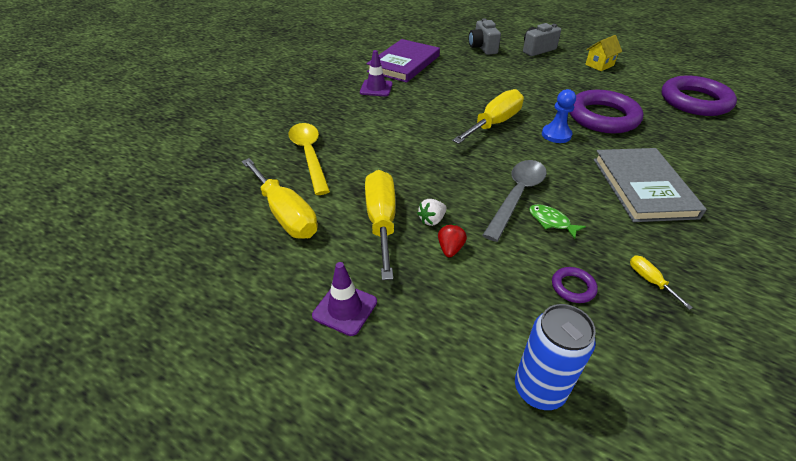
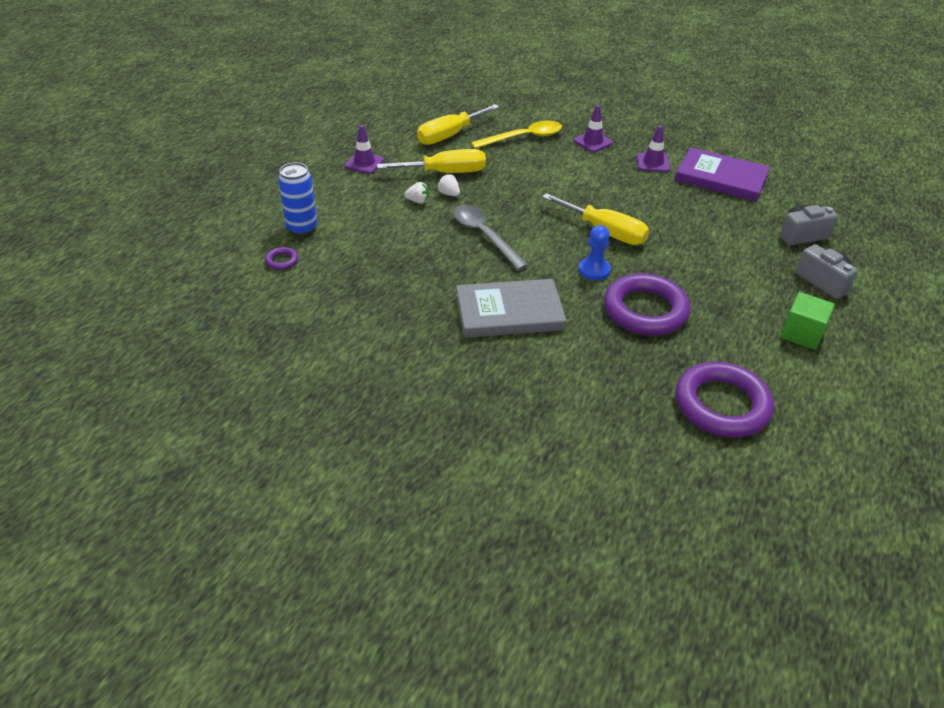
camera: 85 degrees right, 0 degrees up
red strawberry [438,224,467,258] -> white strawberry [404,182,429,204]
grey spoon [482,160,547,242] -> grey spoon turned 150 degrees counterclockwise [453,205,529,270]
green fish [529,204,586,239] -> none
purple ring [552,267,598,303] -> purple ring moved to [265,247,299,270]
yellow house [585,35,622,71] -> green cube [780,292,835,350]
yellow screwdriver [630,255,693,310] -> none
none -> purple traffic cone [573,105,613,152]

